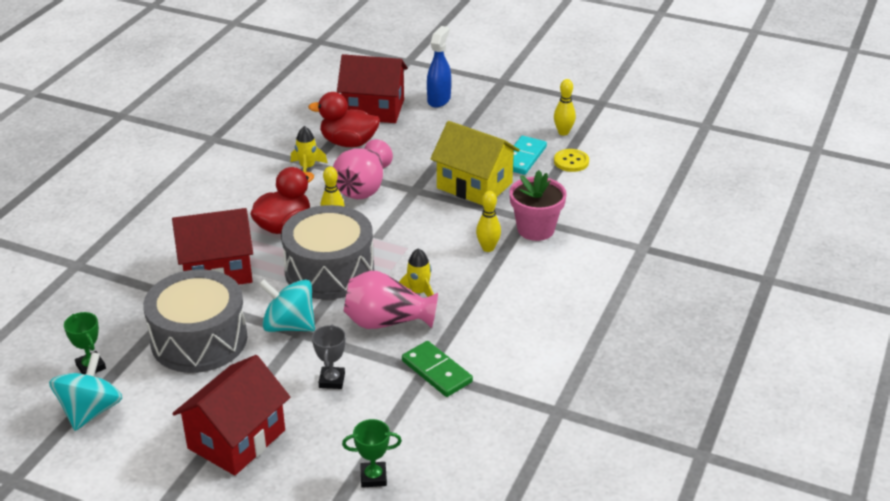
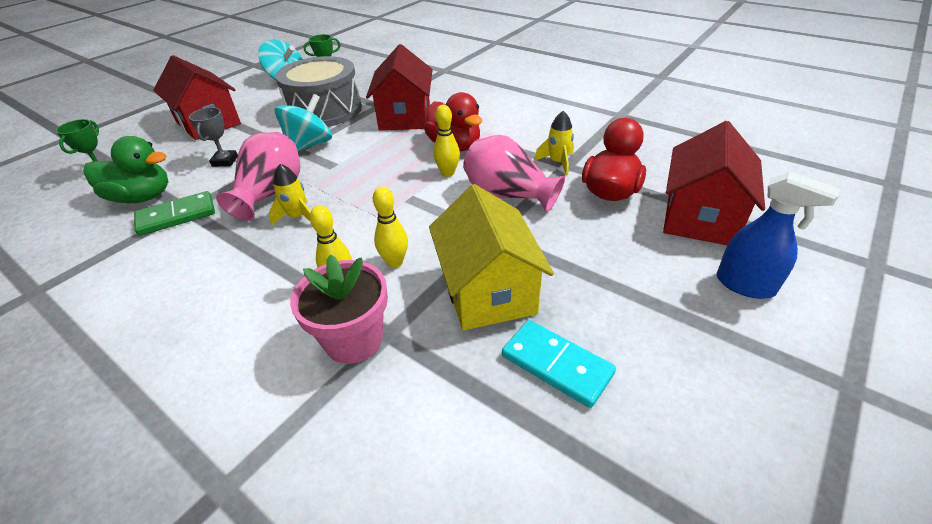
camera: 105 degrees right, 5 degrees up
grey drum [281,205,374,299] -> none
grey trophy [312,324,346,389] -> grey trophy turned 75 degrees clockwise [189,107,238,167]
yellow house [430,121,520,205] -> yellow house turned 60 degrees counterclockwise [429,184,554,331]
yellow bowling pin [554,79,576,135] -> yellow bowling pin moved to [373,186,408,268]
yellow button [554,149,589,172] -> none
none -> green duck [83,136,168,203]

